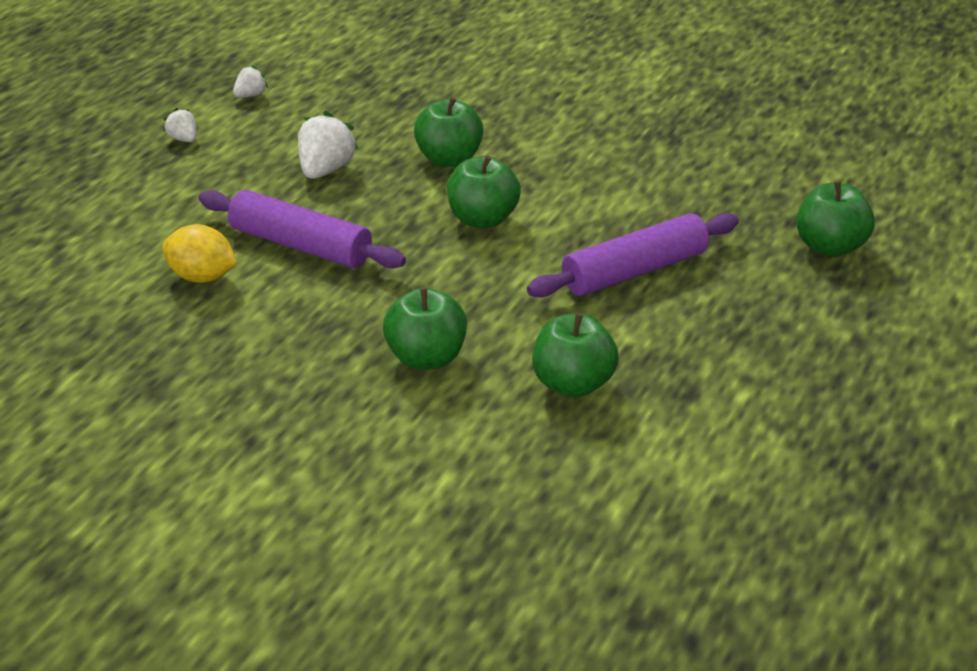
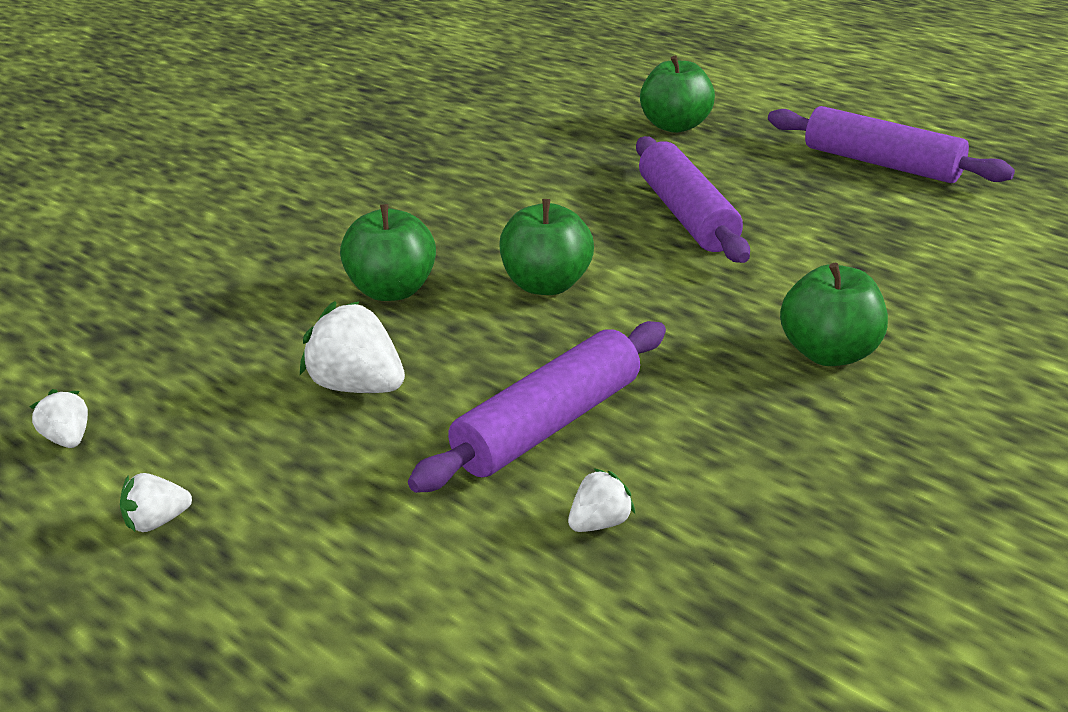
camera: 75 degrees left, 5 degrees down
yellow lemon [162,224,237,283] -> white strawberry [568,468,635,532]
green apple [532,313,619,397] -> none
none -> purple rolling pin [768,106,1015,183]

